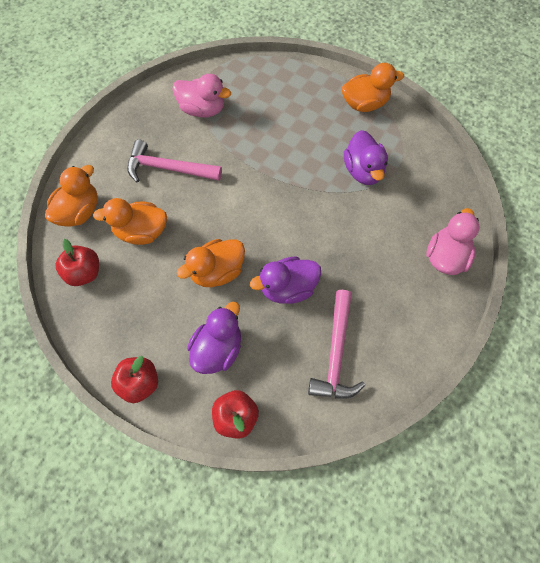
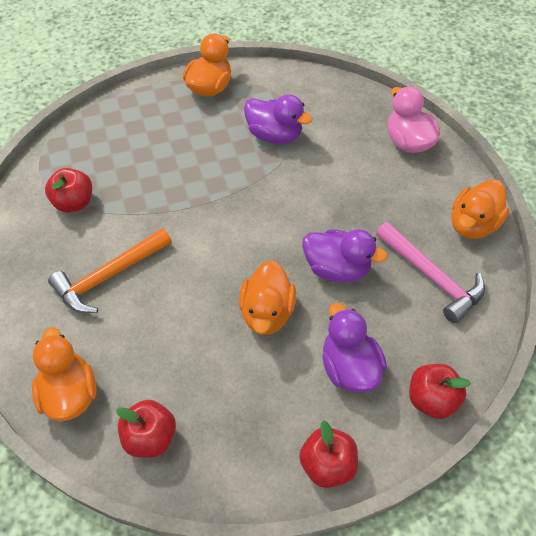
camera: 50 degrees left, 10 degrees down
orange duck [93,198,167,245] -> orange duck moved to [452,179,509,239]
pink hammer [127,139,222,182] -> orange hammer [48,228,172,313]
pink duck [173,74,231,117] -> red apple [45,168,92,213]
purple duck [250,256,321,304] -> purple duck turned 90 degrees counterclockwise [302,229,388,282]

